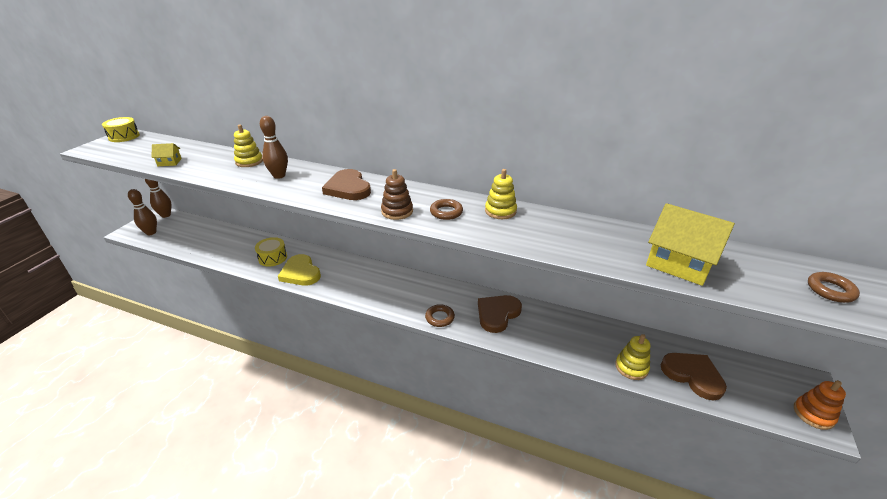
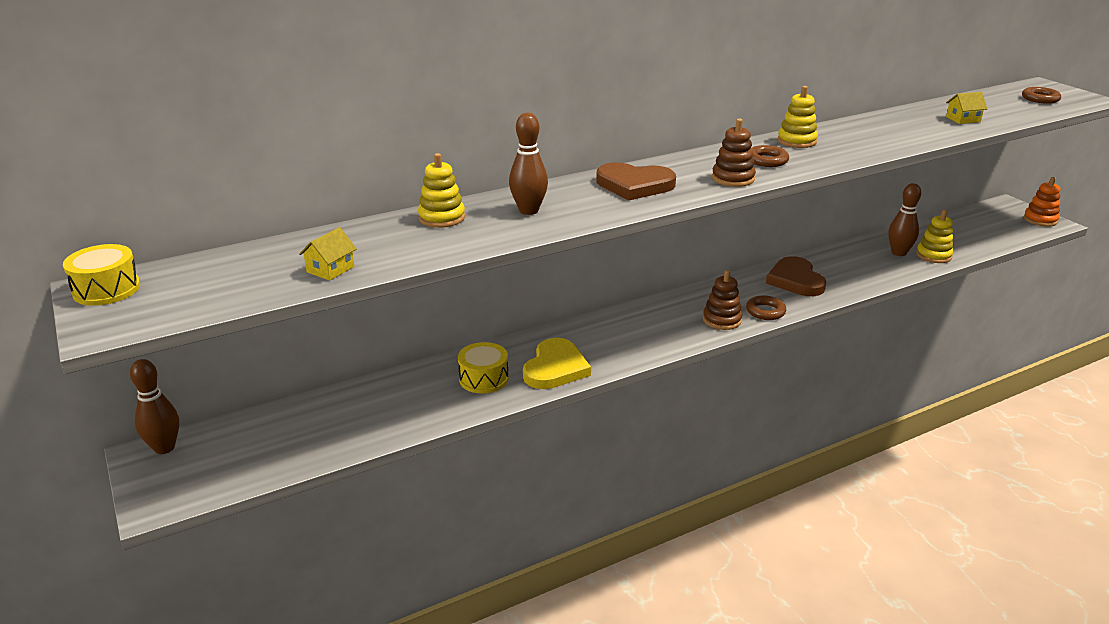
camera: 50 degrees left, 5 degrees down
brown bowling pin [128,189,157,235] -> brown bowling pin moved to [888,183,921,256]
yellow heart [278,254,321,286] -> yellow heart turned 75 degrees counterclockwise [523,338,591,389]
yellow house [646,203,735,286] -> yellow house [946,92,987,124], size x0.47
brown heart [661,353,727,400] -> none
none -> brown stacking toy [703,270,742,330]

